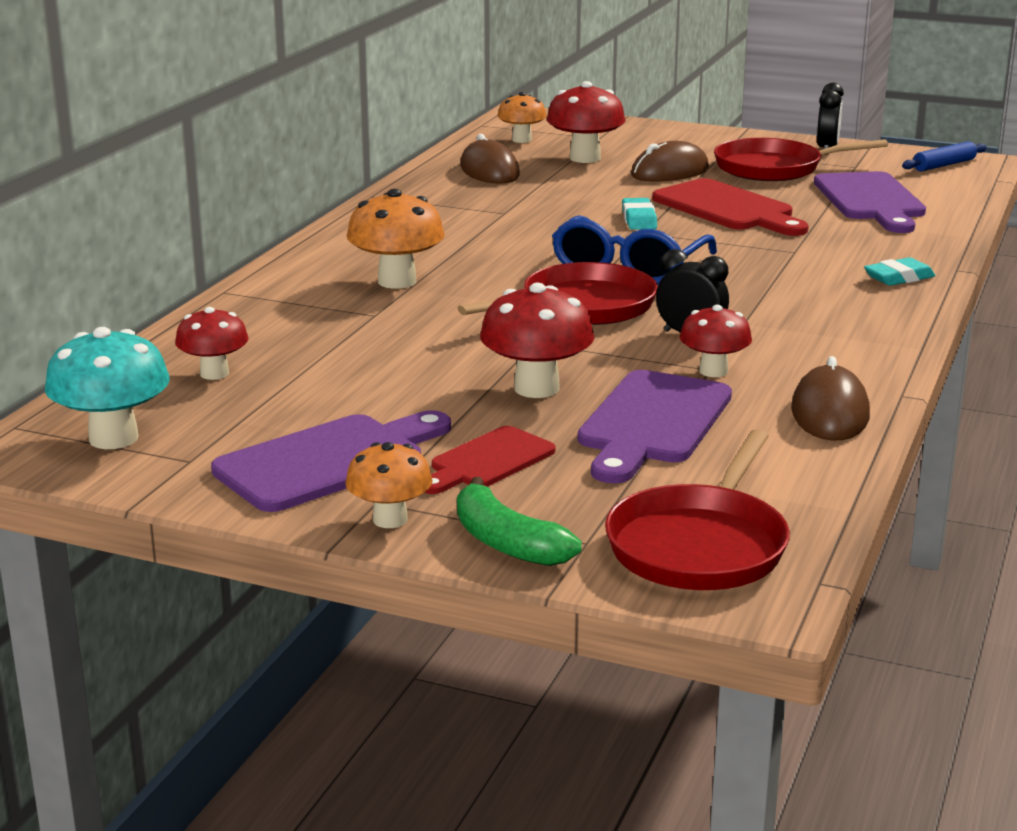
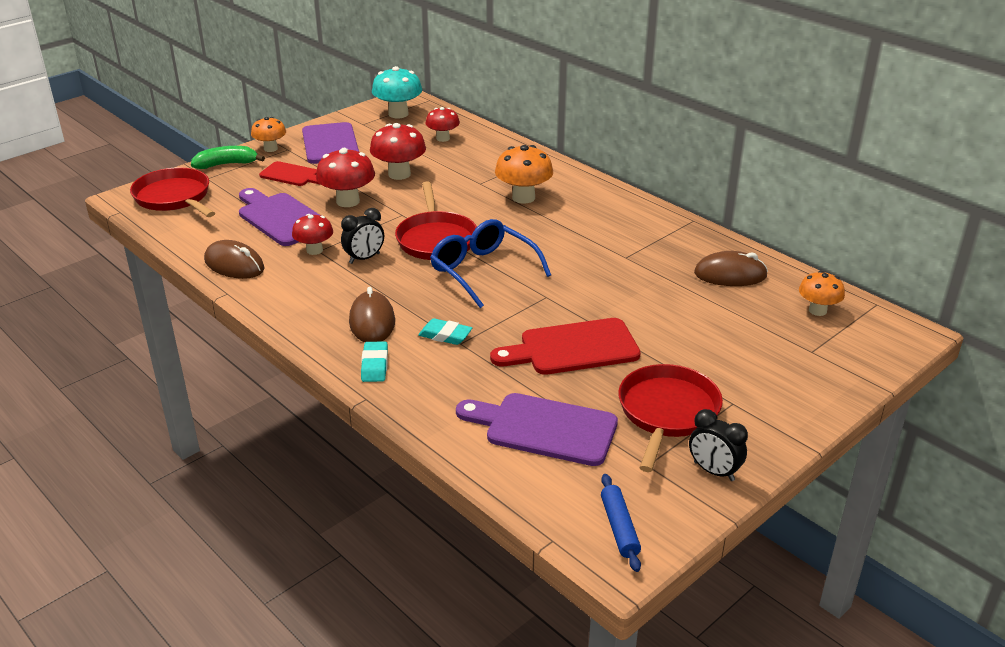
camera: 115 degrees right, 10 degrees up
red cutting board [424,426,556,494] -> red cutting board turned 135 degrees clockwise [259,161,321,186]
red mushroom [547,81,625,163] -> red mushroom moved to [370,123,426,180]
turquoise eraser [622,198,657,230] -> turquoise eraser moved to [418,318,472,345]
brown mouse [631,141,709,182] -> brown mouse moved to [349,287,395,342]

